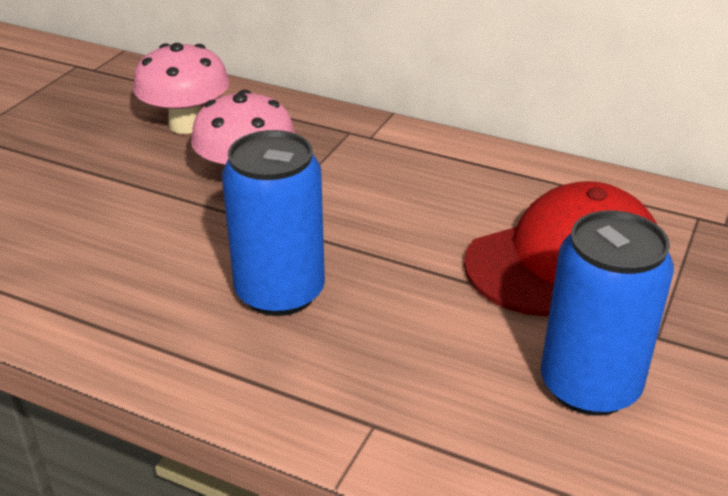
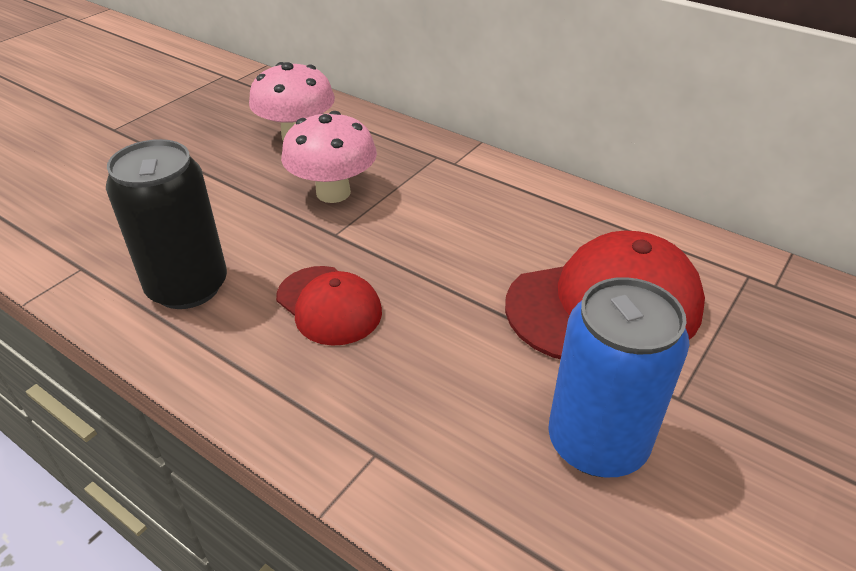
camera: 10 degrees right, 5 degrees up
blue can [222,130,325,316] -> red cap [276,266,382,346]
none -> black can [106,139,227,309]

